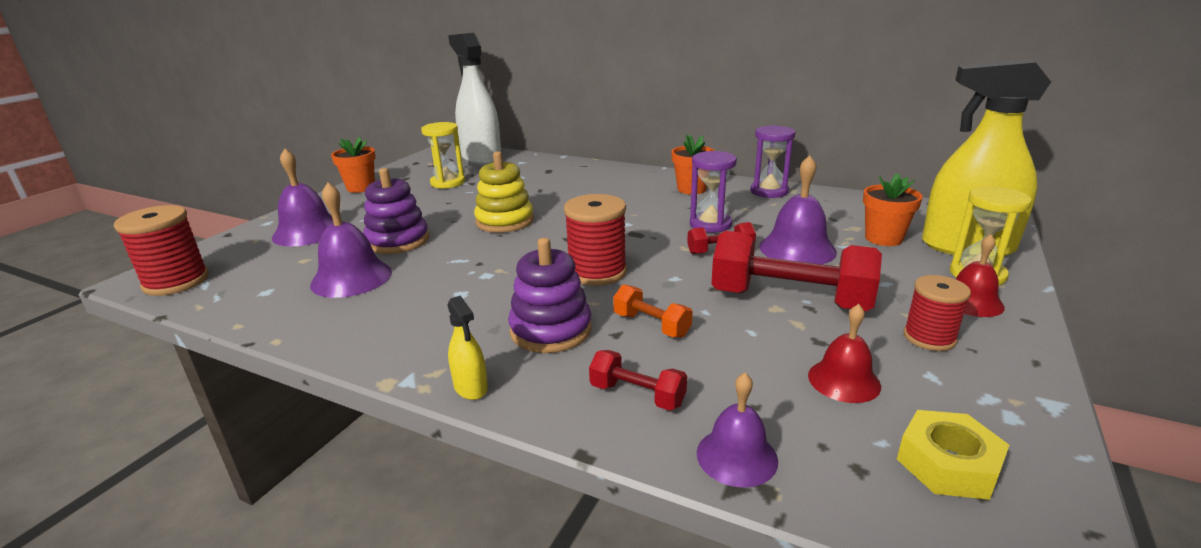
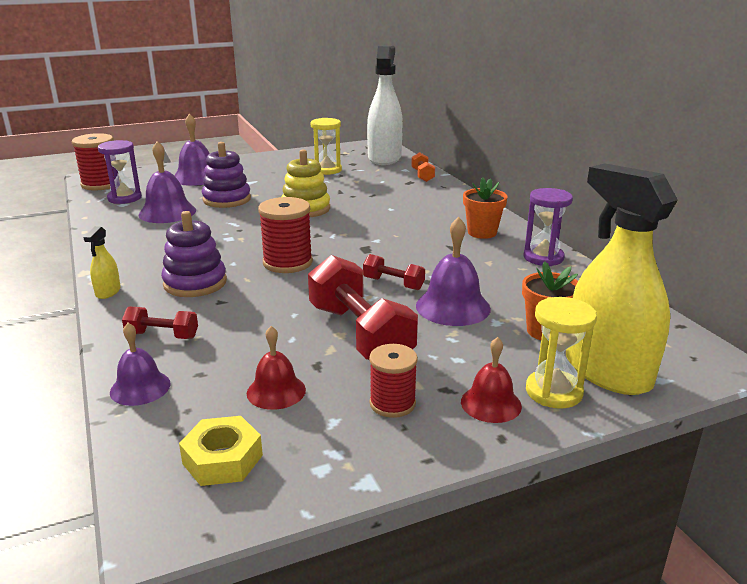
camera: 40 degrees right, 0 degrees up
orange flower pot [331,137,376,193] -> none
red dumbbell [589,350,687,411] -> red dumbbell turned 60 degrees counterclockwise [122,307,198,339]
orange dumbbell [613,284,693,338] -> orange dumbbell moved to [411,152,435,182]
purple hourglass [690,151,737,233] -> purple hourglass moved to [98,140,142,204]

